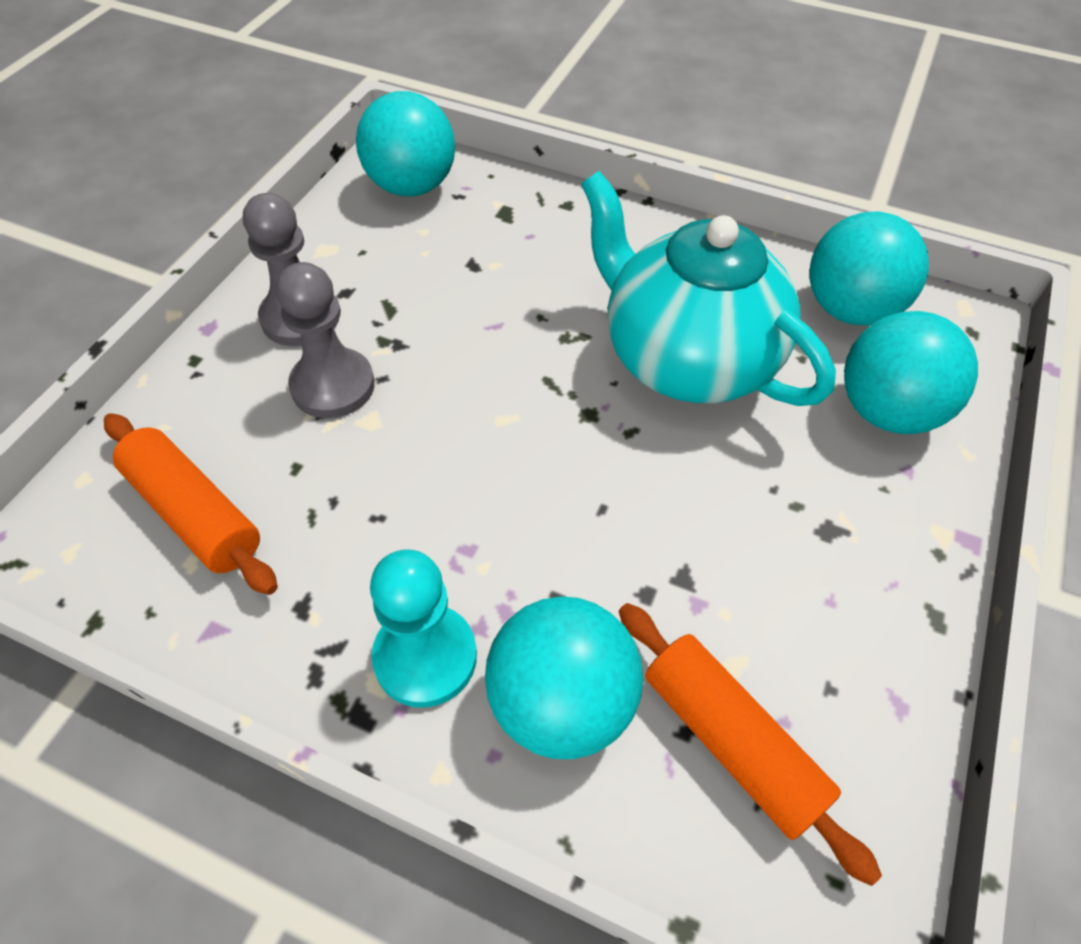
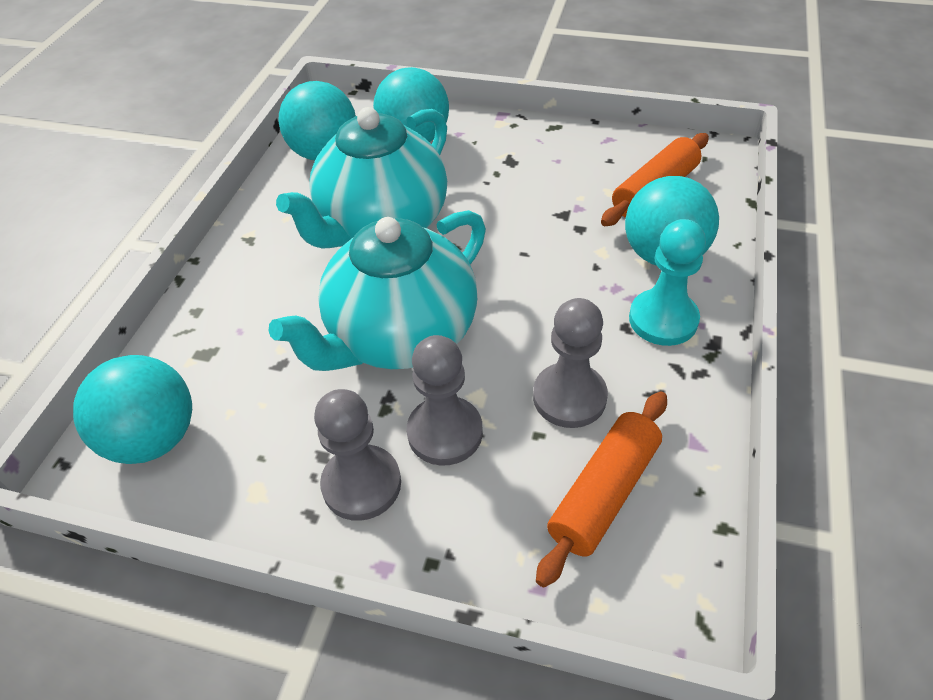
camera: 95 degrees left, 5 degrees down
none -> turquoise teapot [269,210,486,371]
none -> grey pawn [533,298,608,428]

